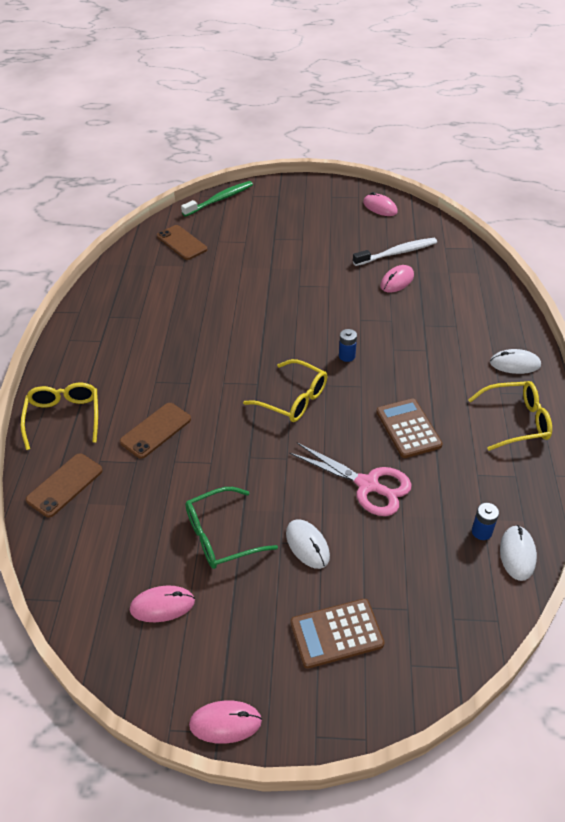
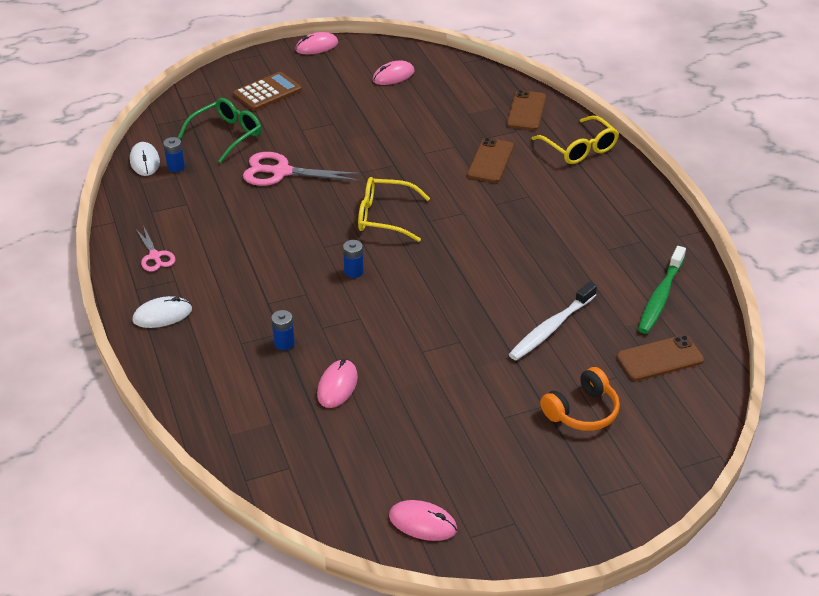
camera: 155 degrees right, 5 degrees down
brown phone [157,225,207,260] -> brown phone turned 45 degrees counterclockwise [617,335,704,381]
green toothbrush [181,181,253,217] -> green toothbrush moved to [638,246,686,334]
green glasses [185,487,278,569] -> green glasses moved to [178,98,261,163]
white mouse [286,519,330,569] -> none
white toothbrush [353,238,437,266] -> white toothbrush moved to [509,282,597,360]
brown calculator [376,398,443,458] -> none
yellow glasses [468,381,552,451] -> pink scissors [136,228,175,272]
none -> blue battery [271,310,295,350]
none -> orange headphones [540,367,620,431]

